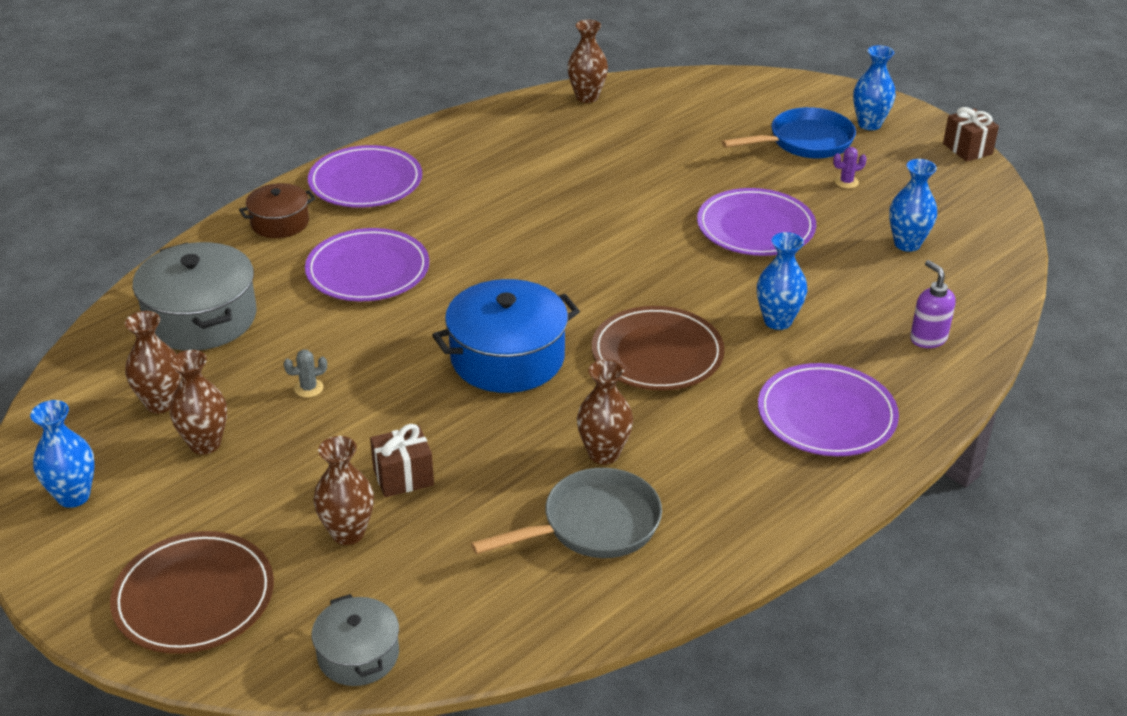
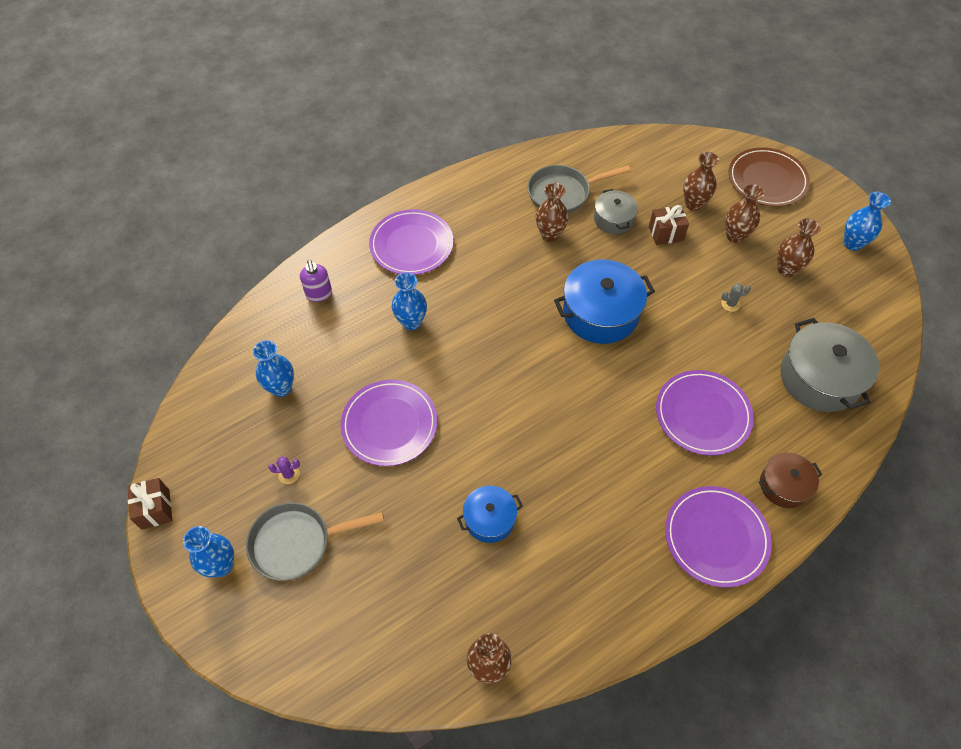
camera: 170 degrees left, 20 degrees up
brown vase [125,311,181,413] -> brown vase moved to [725,184,764,243]
grey pot [312,594,399,686] -> grey pot moved to [594,189,638,234]
brown plate [592,306,725,390] -> none
blue pan [721,107,856,158] -> grey pan [246,502,384,581]
none -> blue pot [457,486,523,543]

